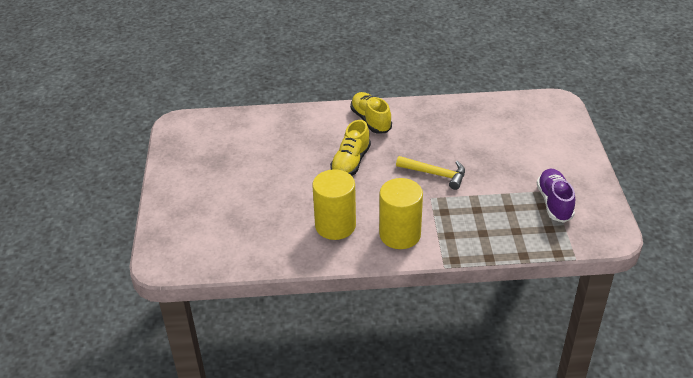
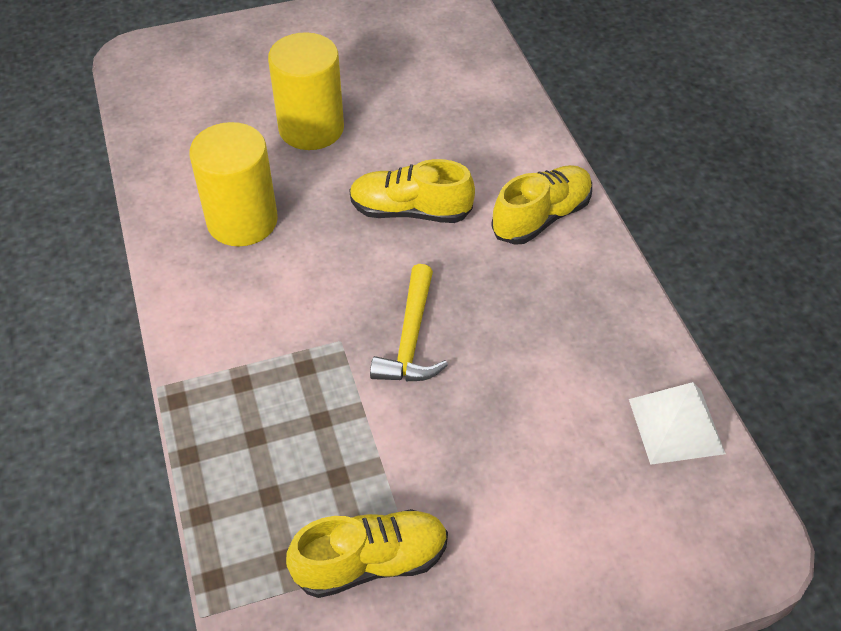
camera: 75 degrees right, 10 degrees up
yellow cylinder [379,178,423,249] -> yellow cylinder moved to [268,32,344,150]
purple shoe [537,169,575,223] -> yellow shoe [286,509,448,598]
none -> white pyramid [629,382,726,465]

